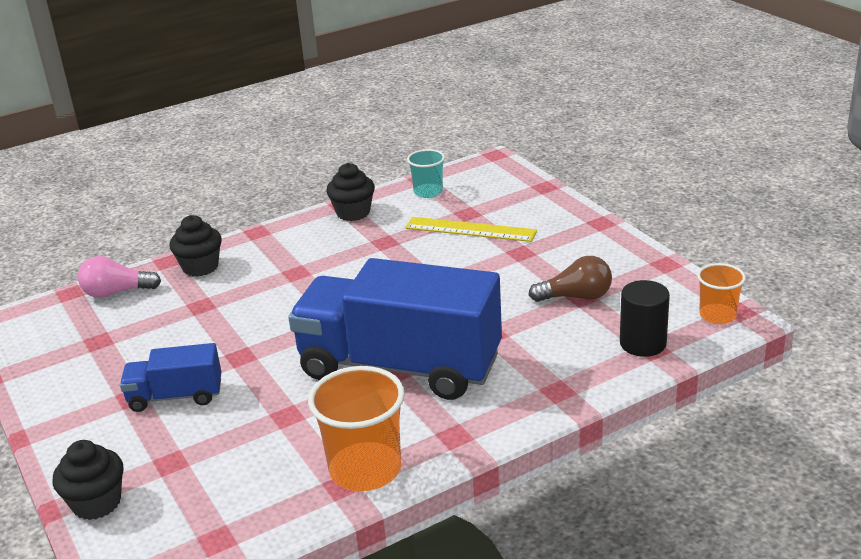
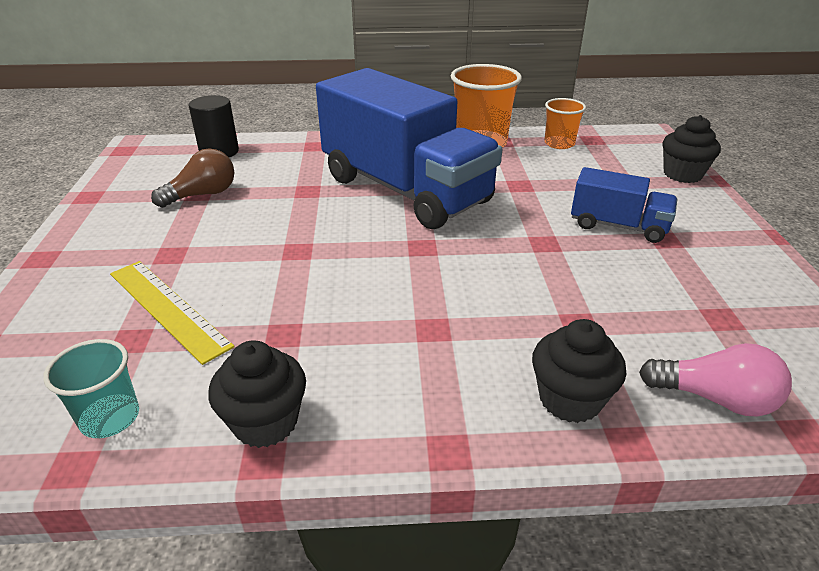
camera: 155 degrees left, 5 degrees up
brown light bulb [529,256,612,302] -> brown light bulb turned 120 degrees clockwise [151,148,234,208]
orange cup [697,263,746,324] -> orange cup moved to [544,98,586,149]

